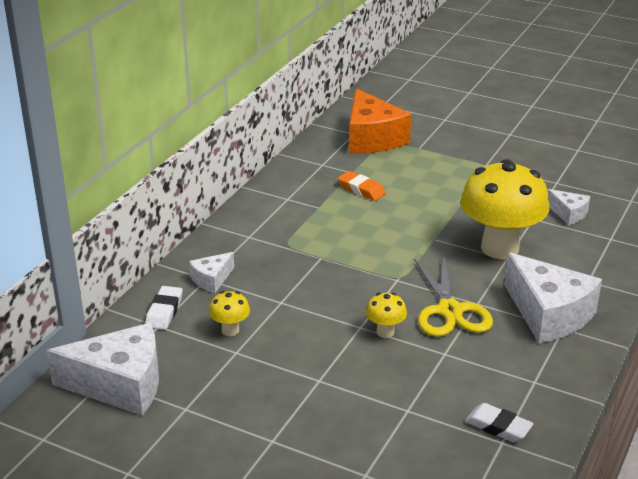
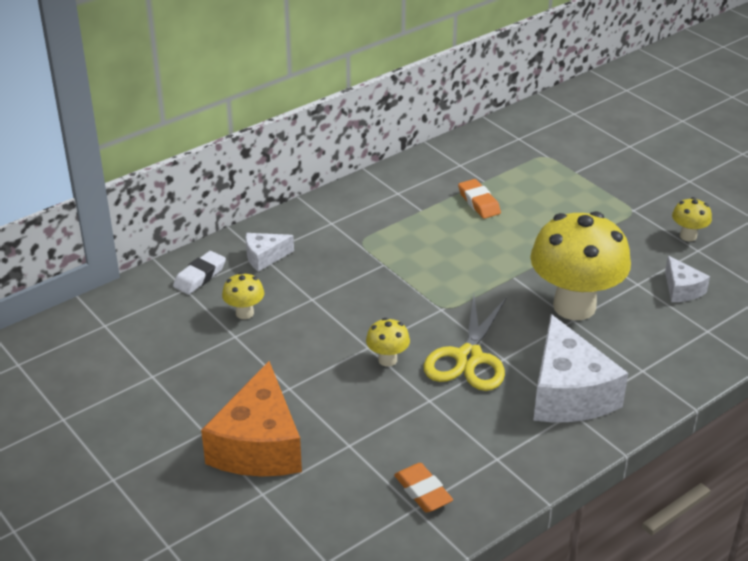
camera: 25 degrees right, 5 degrees up
white cheese [46,323,159,416] -> none
orange cheese [349,88,411,153] -> orange cheese moved to [201,361,302,477]
white eraser [465,403,534,442] -> orange eraser [394,463,453,512]
none -> yellow mushroom [672,197,712,241]

